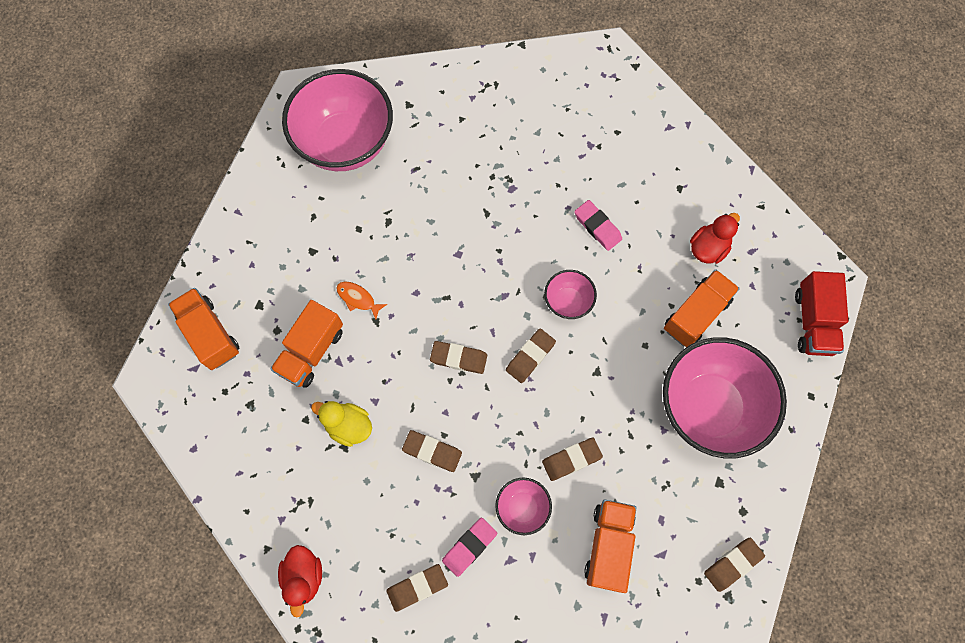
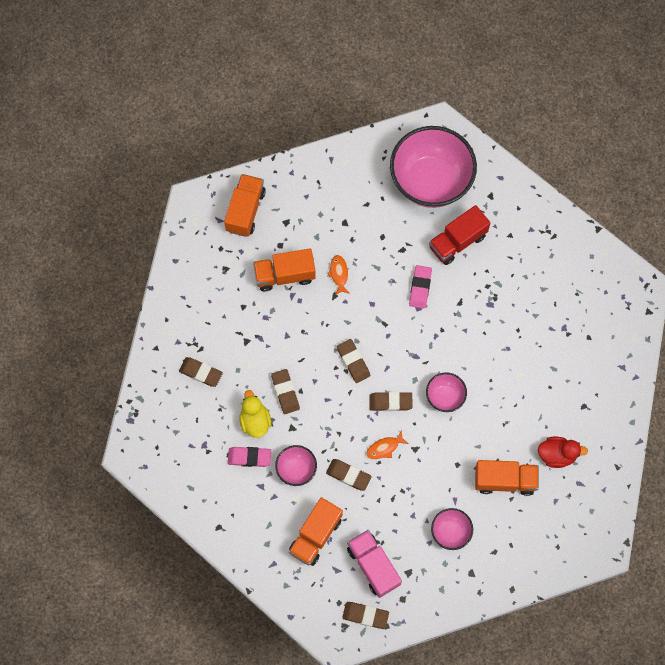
camera: 50 degrees right, 0 degrees up
red duck [278,545,322,617] -> none
yellow duck [311,401,372,447] -> yellow duck moved to [239,390,271,438]
brown eraser [386,564,448,612] -> brown eraser moved to [179,357,223,387]
pink eraser [574,200,622,251] -> pink eraser moved to [409,265,432,309]
orange truck [584,500,637,593] -> orange truck turned 150 degrees clockwise [289,497,343,566]
pink bowl [663,337,787,458] -> pink bowl [431,508,473,550], size x0.46
red truck [795,271,848,356] -> red truck moved to [429,205,491,265]
none -> pink truck [347,530,402,598]
none -> orange fish [366,431,408,459]

